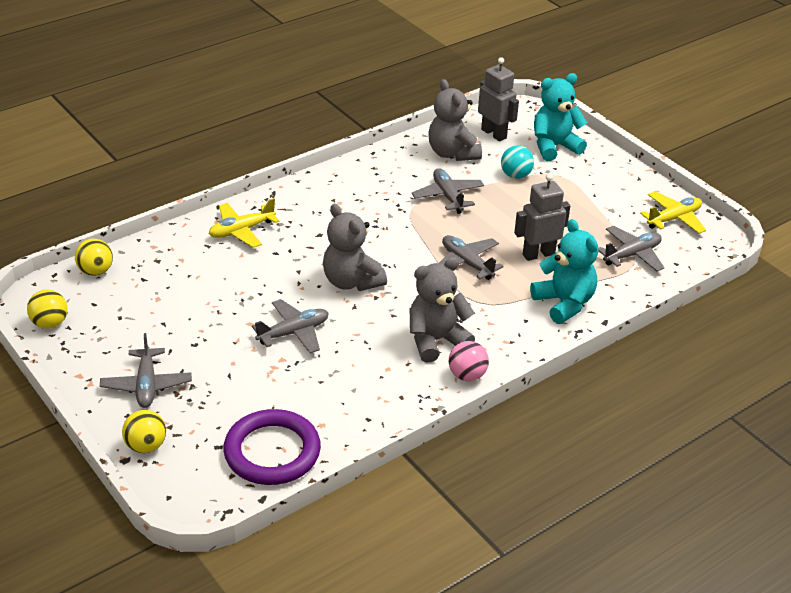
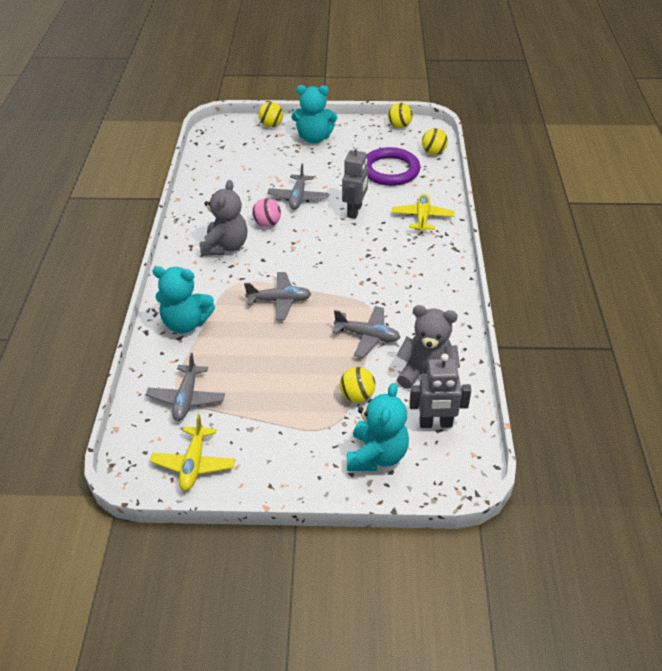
camera: 130 degrees right, 5 degrees up
grey plane [100,333,192,408] -> turquoise teddy bear [292,85,337,143]
purple ring [223,409,321,485] -> purple ring moved to [366,147,420,186]
grey teddy bear [323,204,387,291] -> none
pink ball [449,341,489,381] -> pink ball moved to [252,198,281,227]
turquoise ball [501,146,534,179] -> yellow ball [340,367,376,403]
grey robot [514,174,570,261] -> grey robot moved to [342,144,368,219]

